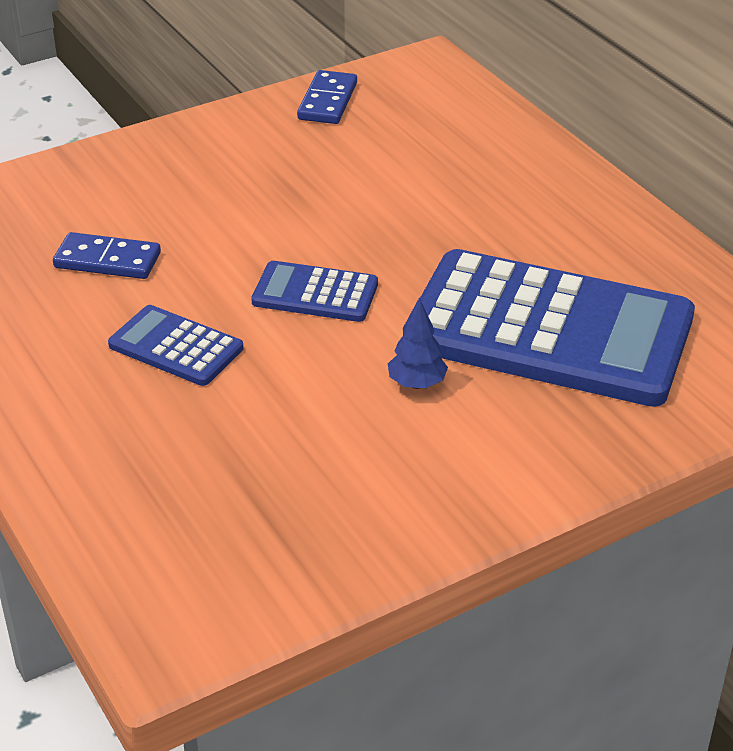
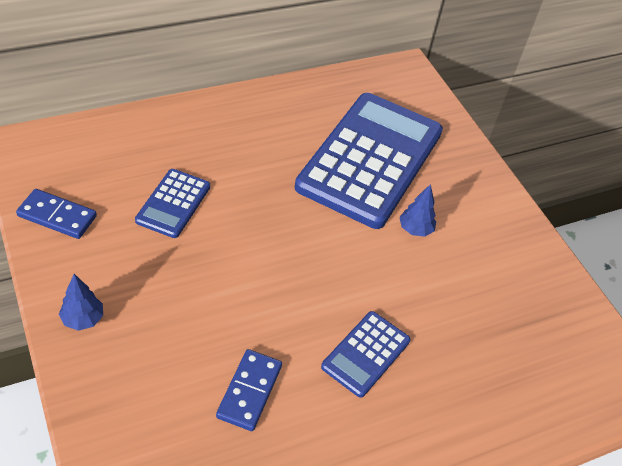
camera: 90 degrees left, 10 degrees up
blue calculator [252,261,378,322] -> blue calculator moved to [135,169,210,238]
none -> blue tree [59,274,103,331]

